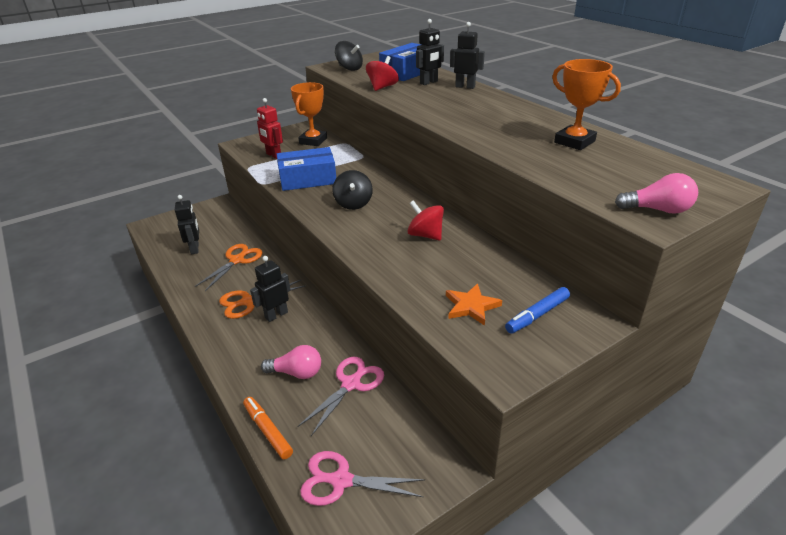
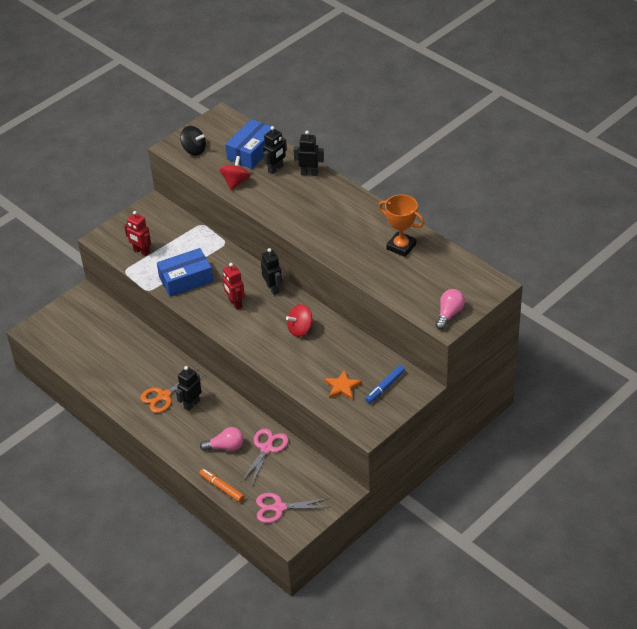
camera: 10 degrees left, 10 degrees up
black robot [175,195,199,254] -> black robot moved to [261,248,282,295]
orange scissors [195,244,263,291] -> none
orange trophy [291,82,327,146] -> none
black spinning top [332,170,373,210] -> red robot [223,263,245,310]
red spinning top [407,200,444,241] -> red spinning top turned 60 degrees counterclockwise [286,304,313,337]
pink light bulb [615,173,698,214] -> pink light bulb turned 60 degrees counterclockwise [435,289,465,330]

